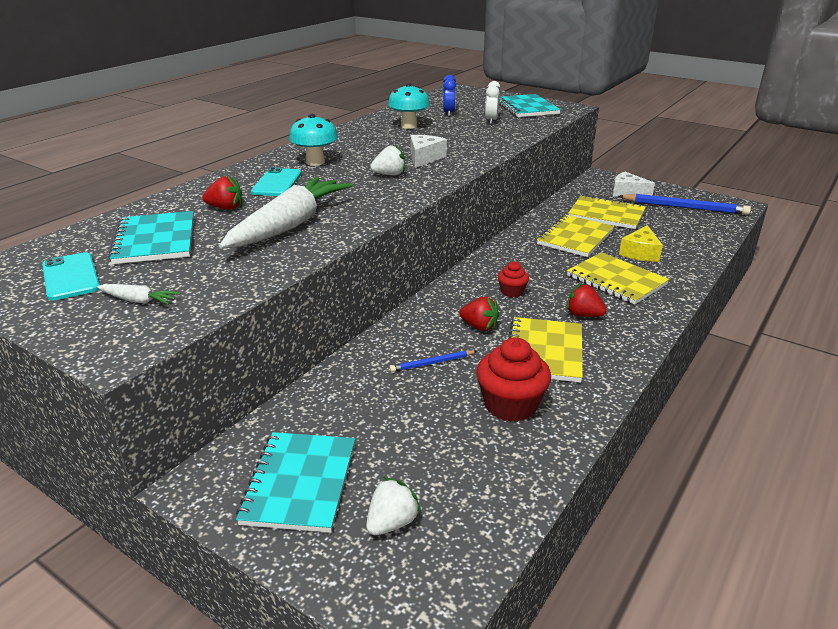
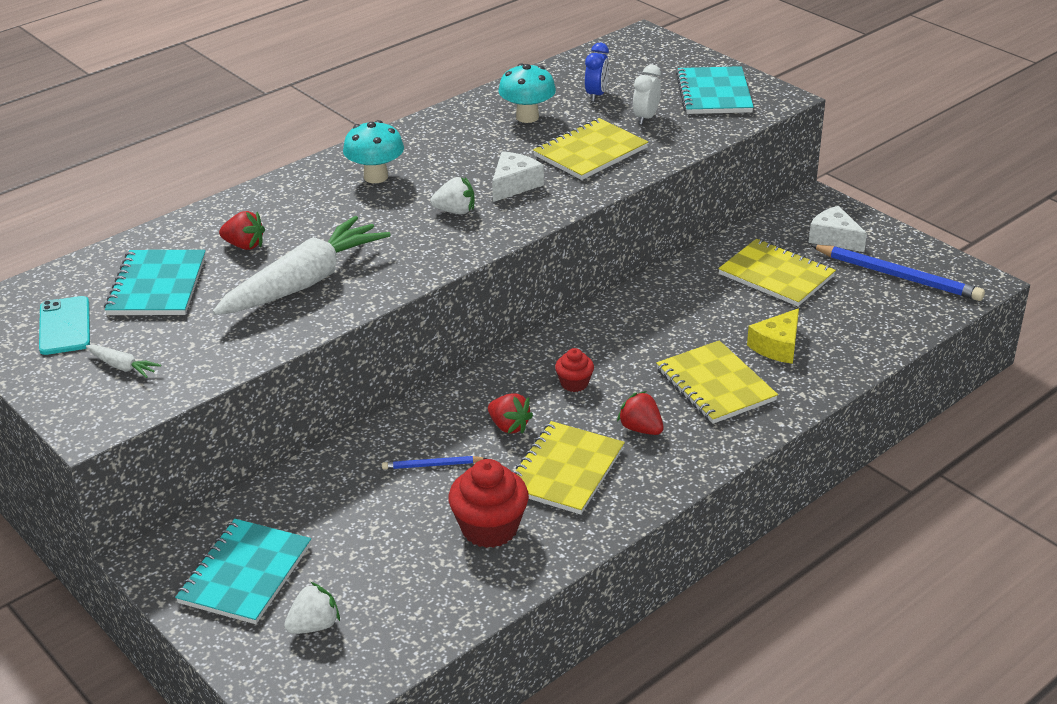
camera: 15 degrees right, 5 degrees up
turquoise phone [251,167,302,196] -> none
yellow notebook [537,215,614,257] -> yellow notebook moved to [533,118,648,180]

